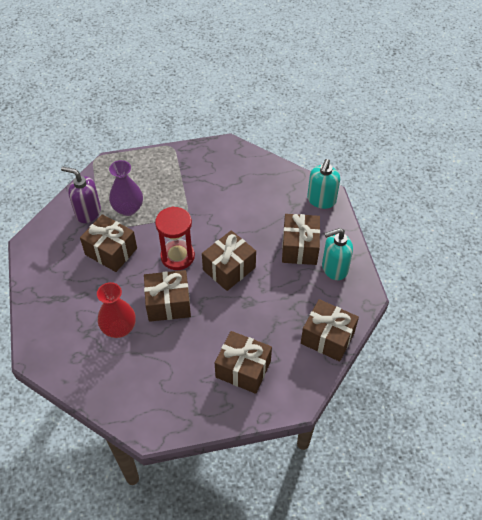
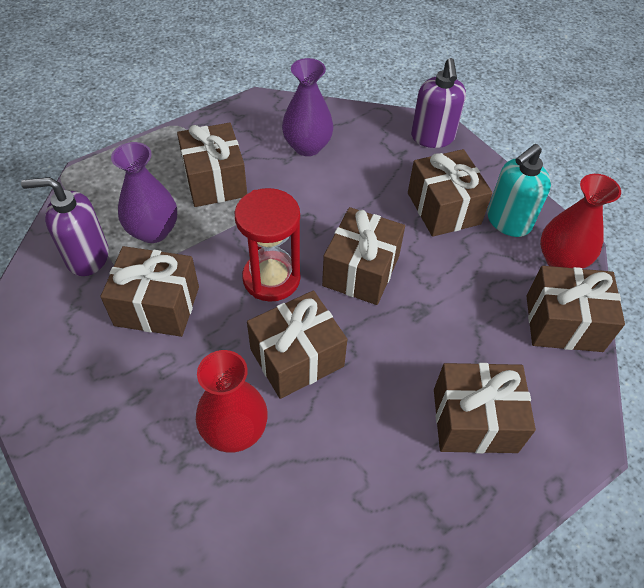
camera: 25 degrees left, 0 degrees up
turquoise soap dispenser [307,159,340,209] -> purple soap dispenser [411,58,466,148]
none -> brown gift [177,123,247,207]
none -> purple vase [282,58,334,156]
none -> red vase [540,174,621,269]

